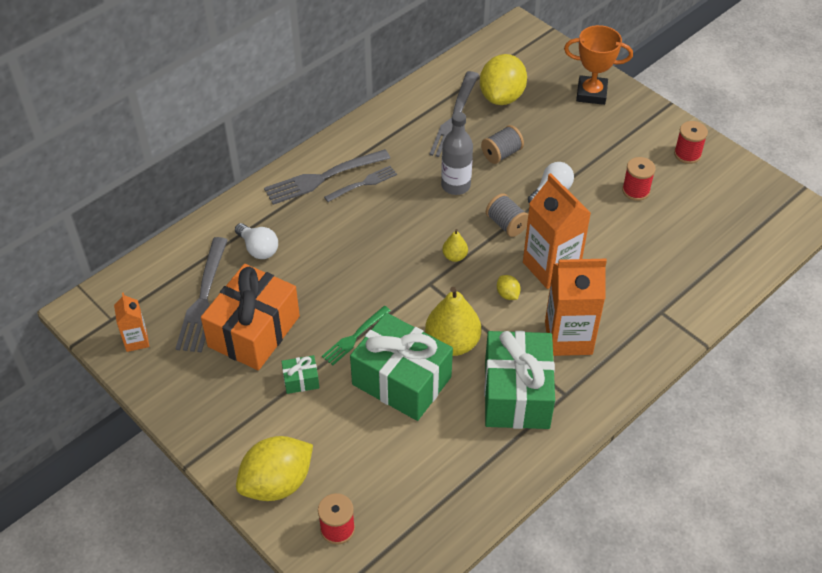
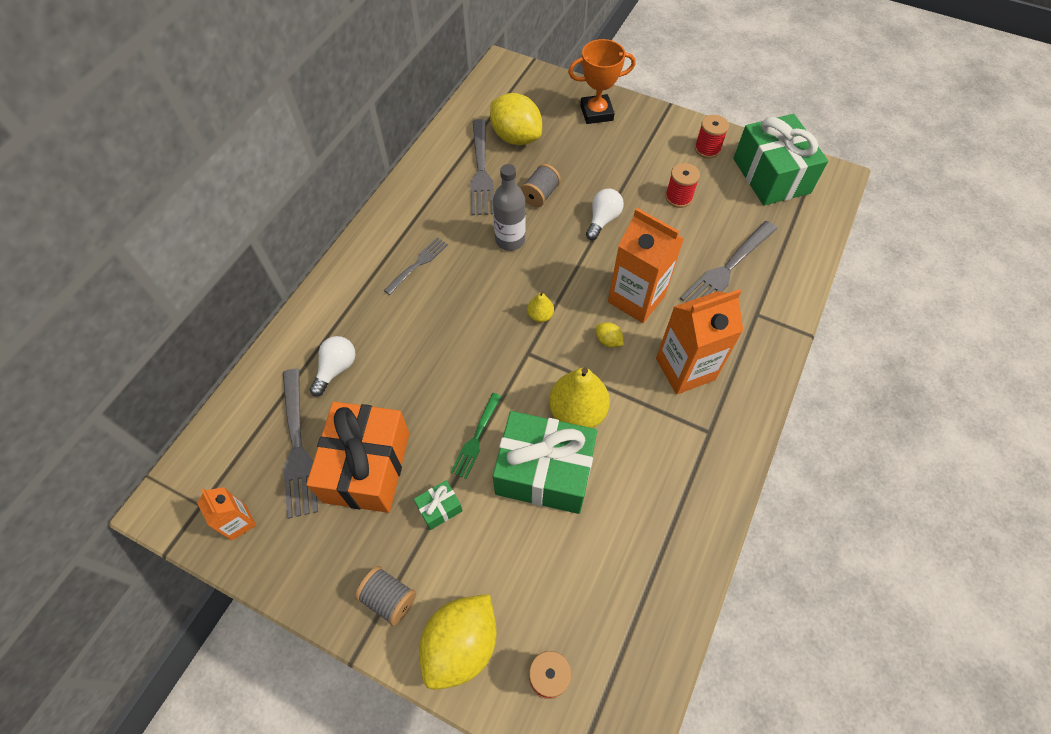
camera: 20 degrees left, 10 degrees up
white light bulb [235,223,278,259] -> white light bulb turned 90 degrees counterclockwise [310,336,356,396]
grey fork [264,149,390,205] -> grey fork moved to [680,221,777,302]
yellow lemon [480,54,527,105] -> yellow lemon turned 45 degrees counterclockwise [490,93,542,145]
green gift [484,331,555,429] -> green gift moved to [733,114,828,206]
grey spool [486,193,528,237] -> grey spool moved to [355,566,416,626]

